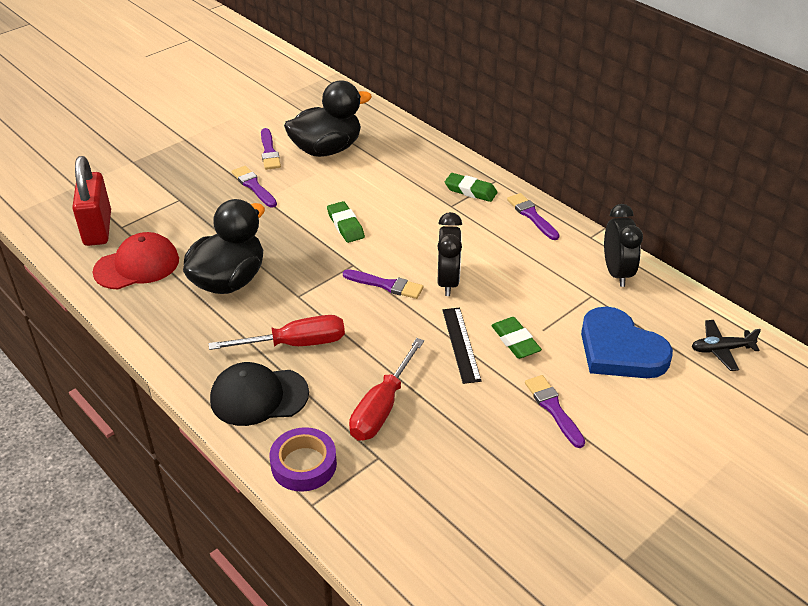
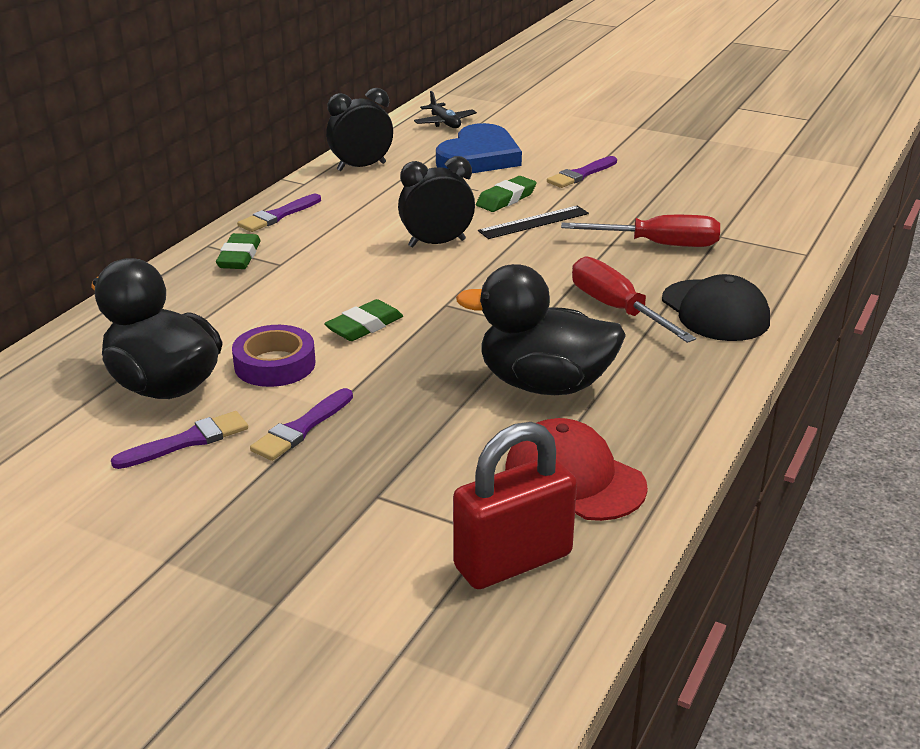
camera: 110 degrees left, 10 degrees down
purple tape [270,427,337,492] -> purple tape moved to [232,325,315,387]
purple brush [343,269,424,299] -> none

